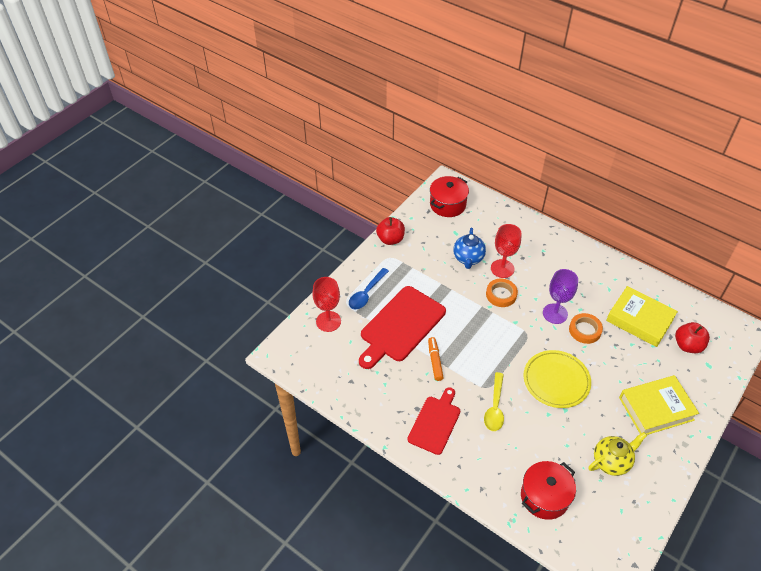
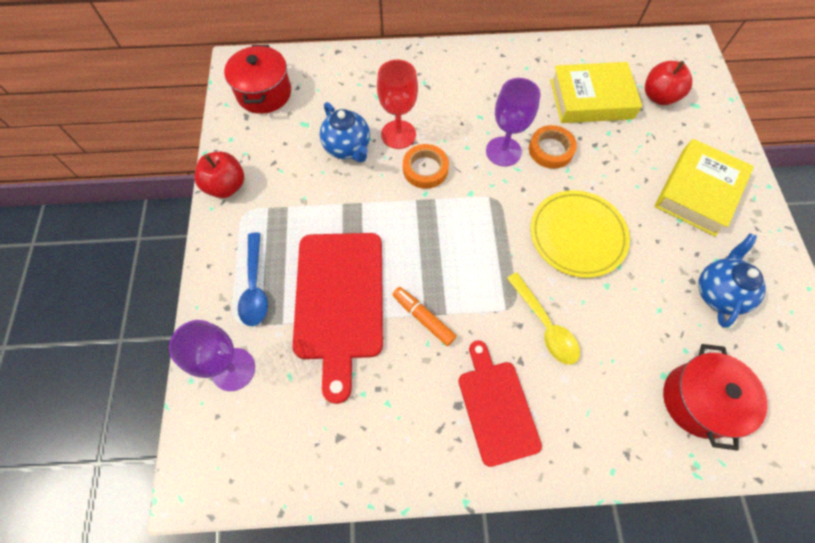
camera: 40 degrees left, 15 degrees up
red goblet [312,277,341,332] -> purple goblet [169,320,255,391]
yellow teapot [589,432,647,476] -> blue teapot [698,233,766,328]

